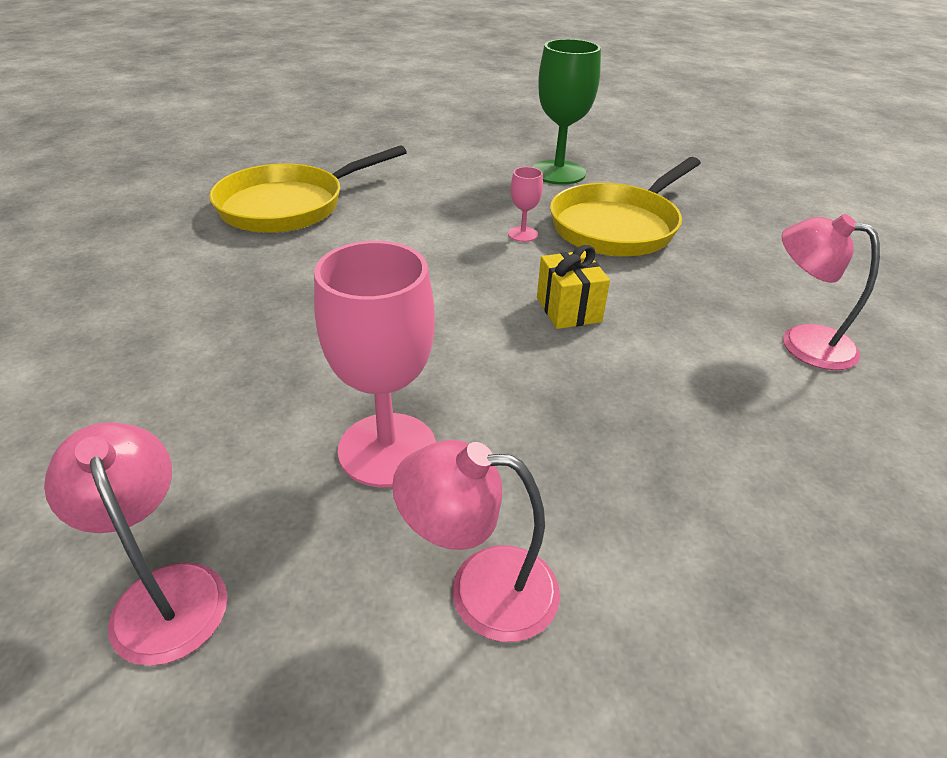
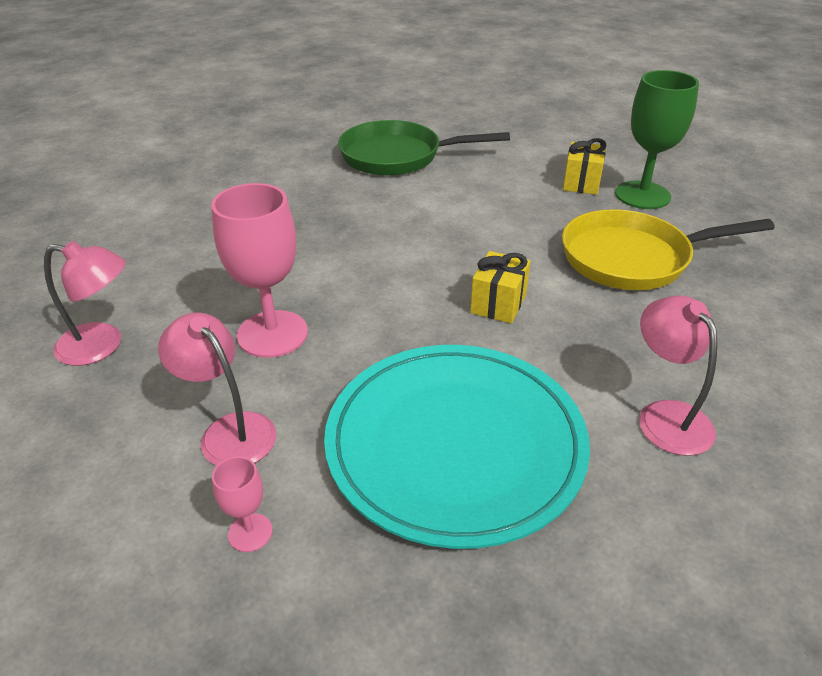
camera: 40 degrees right, 0 degrees up
pink lamp [44,422,227,666] -> pink lamp turned 90 degrees clockwise [44,241,126,366]
yellow pan [209,145,407,233] -> green pan [338,120,510,176]
pink goblet [508,167,543,242] -> pink goblet moved to [212,456,273,552]
none -> turquoise plate [324,345,590,549]
none -> yellow gift [563,138,606,195]

